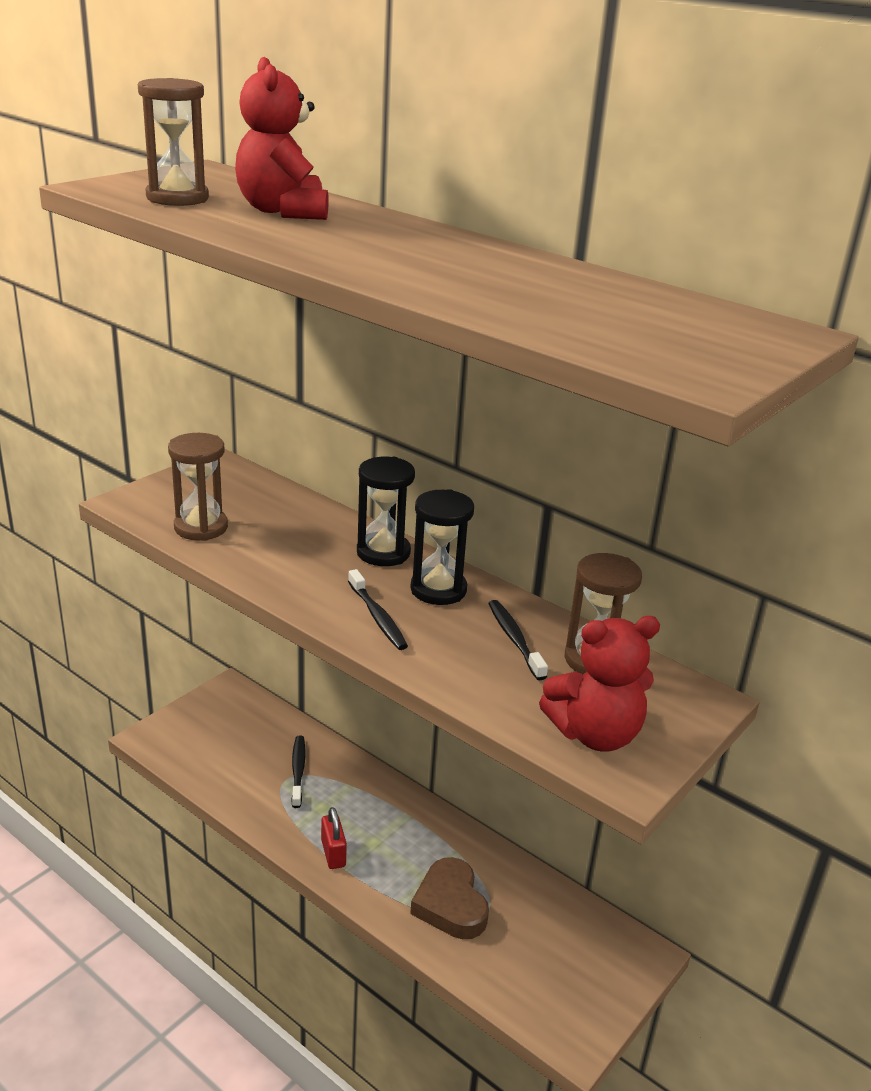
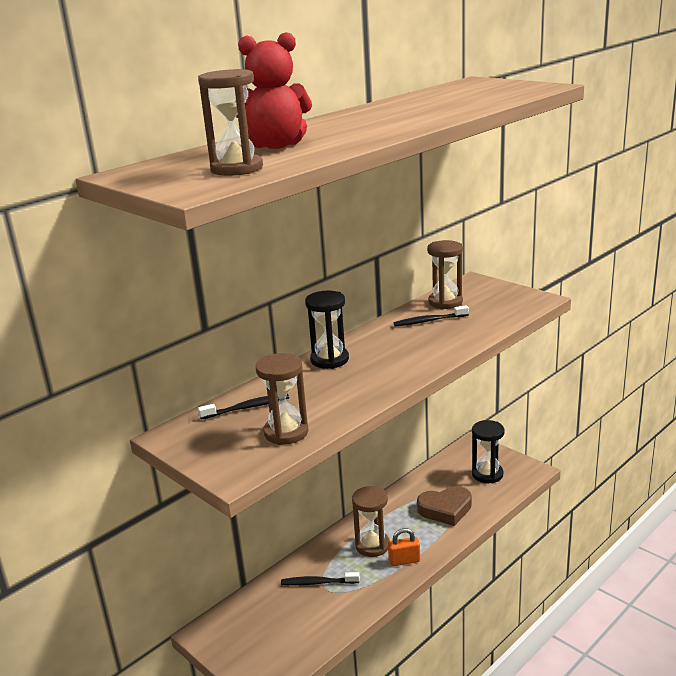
camera: 80 degrees left, 5 degrees down
red padlock [321,807,347,869] -> orange padlock [388,528,420,566]
black toothbrush [348,569,408,650] -> black toothbrush moved to [198,394,289,420]
black hourglass [410,489,474,605] -> black hourglass moved to [472,420,504,483]
red teddy bear [539,616,660,752] -> none
none -> brown hourglass [352,486,390,557]

